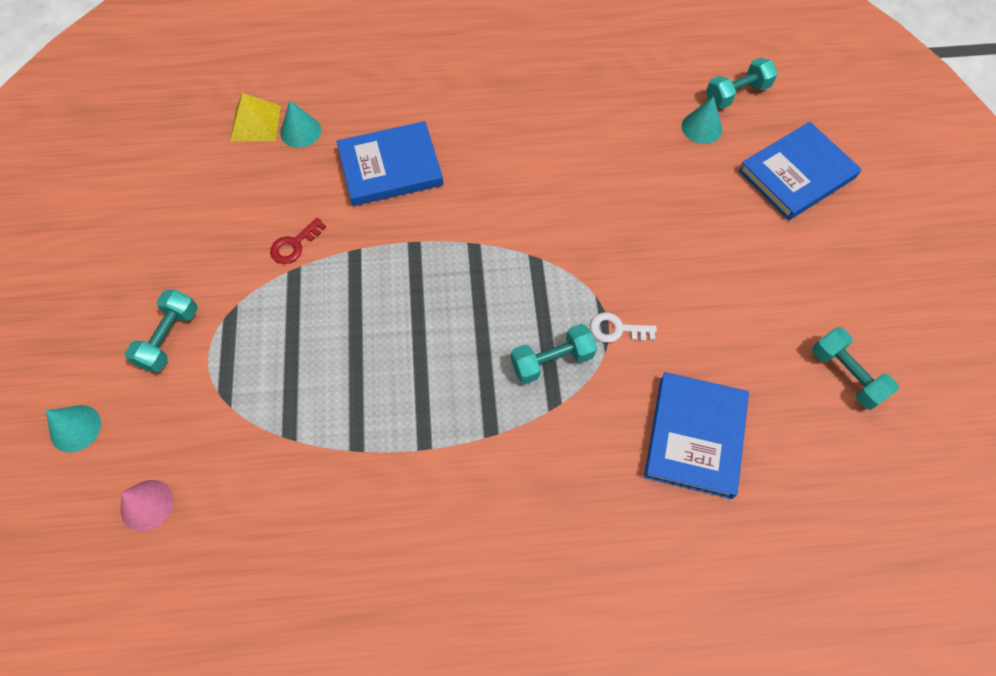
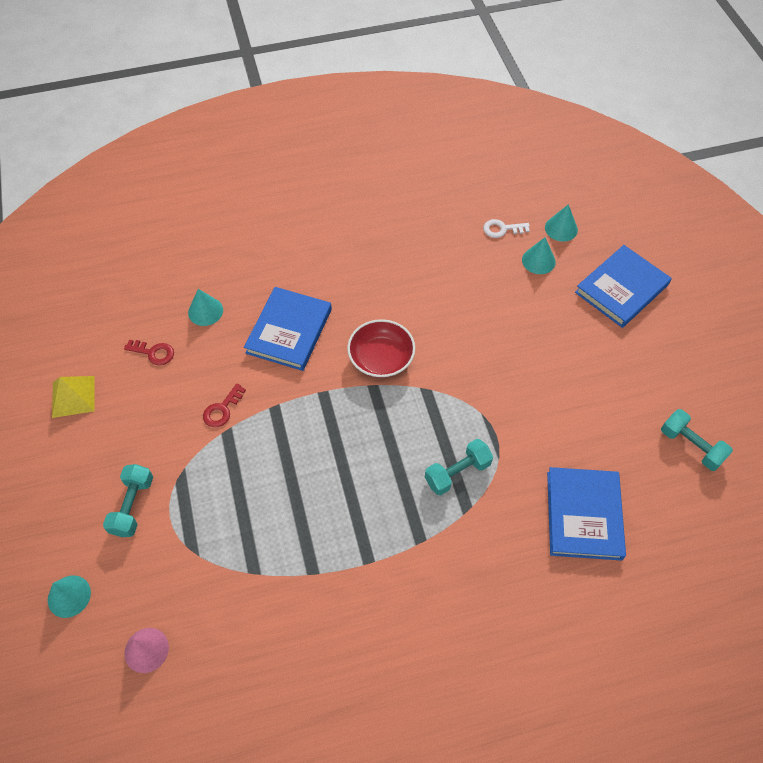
camera: 10 degrees left, 5 degrees down
yellow pyramid [230,93,281,141] -> yellow pyramid moved to [52,376,95,418]
blue book [336,121,443,206] -> blue book turned 45 degrees counterclockwise [244,287,332,371]
white key [590,312,657,343] -> white key moved to [483,219,530,238]
turquoise dumbbell [706,57,778,109] -> turquoise cone [545,204,578,242]
none -> red key [124,340,174,365]
none -> red bowl [347,319,415,378]

